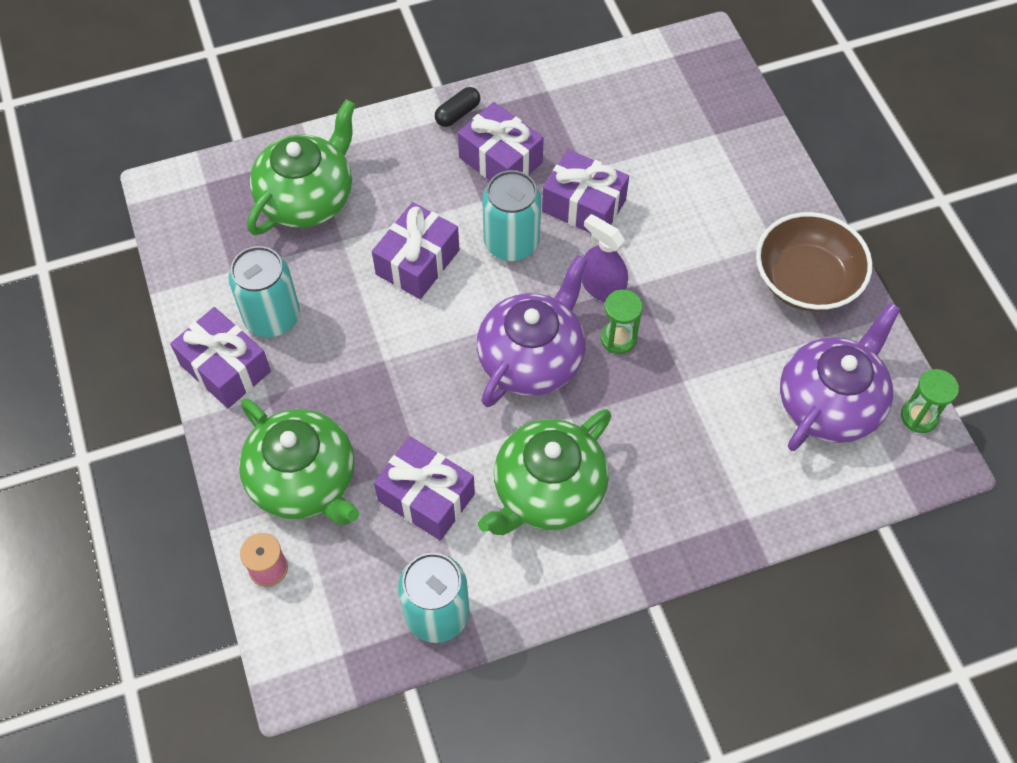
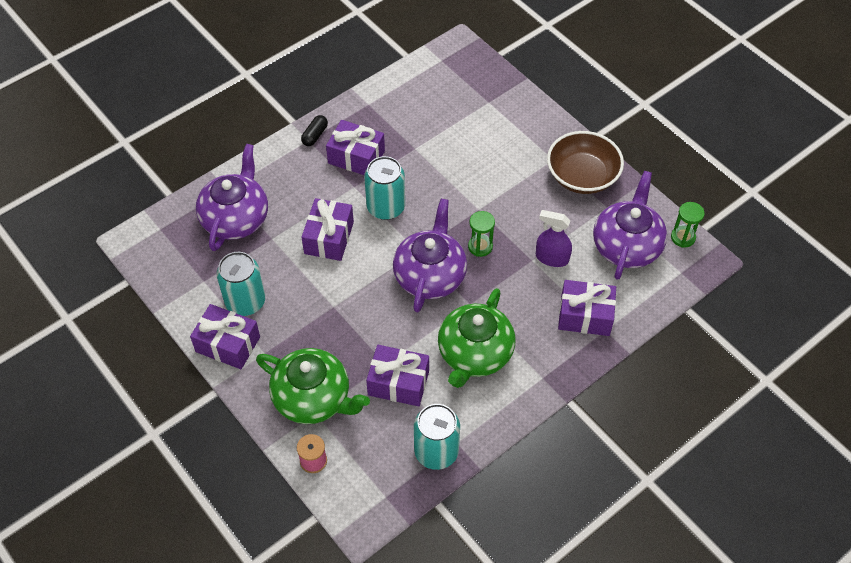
camera: 20 degrees left, 5 degrees down
green teapot [247,99,356,235] -> purple teapot [196,144,268,251]
purple gift [542,149,629,233] -> purple gift moved to [558,280,616,336]
purple spray bottle [582,214,628,302] -> purple spray bottle moved to [536,210,572,267]

